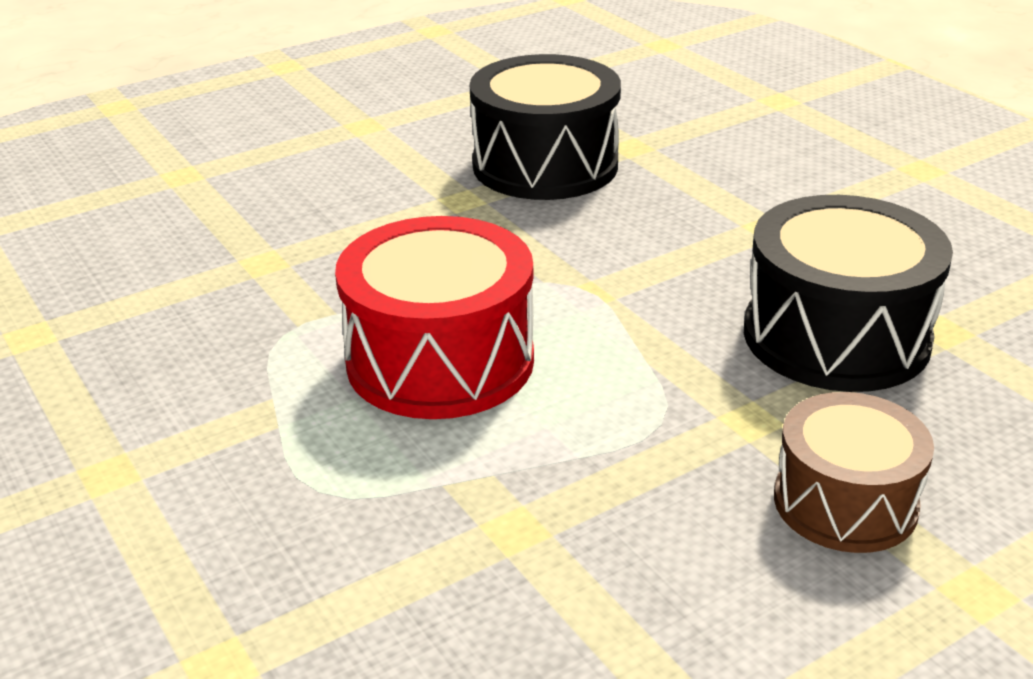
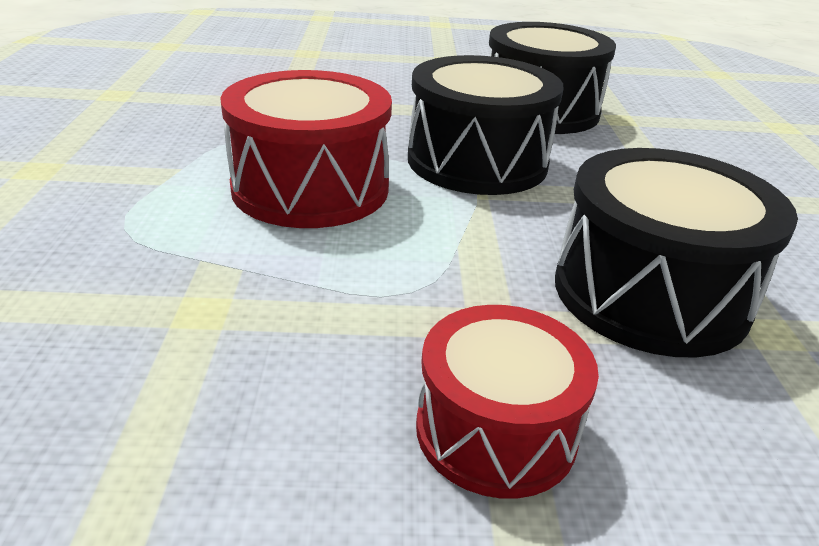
camera: 30 degrees right, 0 degrees up
brown drum [774,392,934,553] -> red drum [416,305,599,498]
none -> black drum [408,55,564,195]

